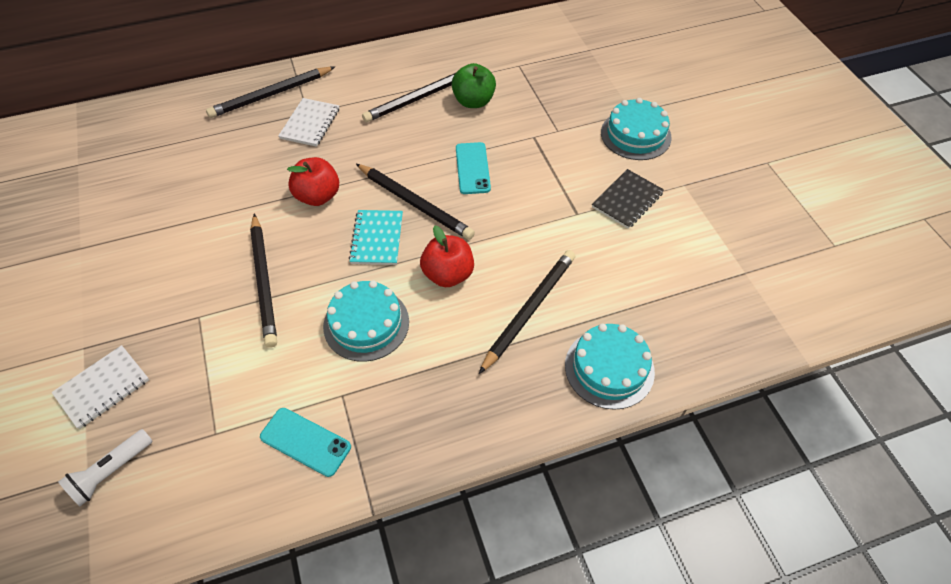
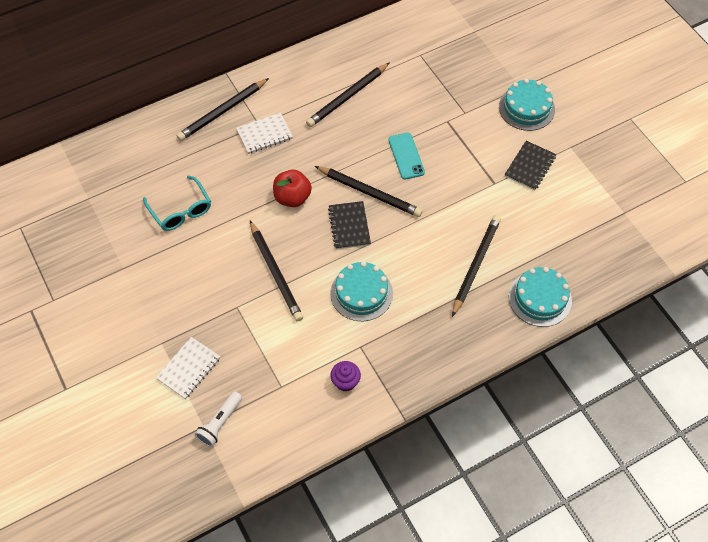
camera: 10 degrees left, 5 degrees up
turquoise phone [260,408,351,477] -> purple cupcake [330,361,361,392]
white notebook [278,98,340,147] -> white notebook turned 60 degrees clockwise [236,113,293,154]
turquoise notebook [349,210,403,265] -> black notebook [328,201,371,249]
red apple [420,226,474,287] -> none
green apple [451,63,496,108] -> none
none -> turquoise glasses [143,175,211,231]

